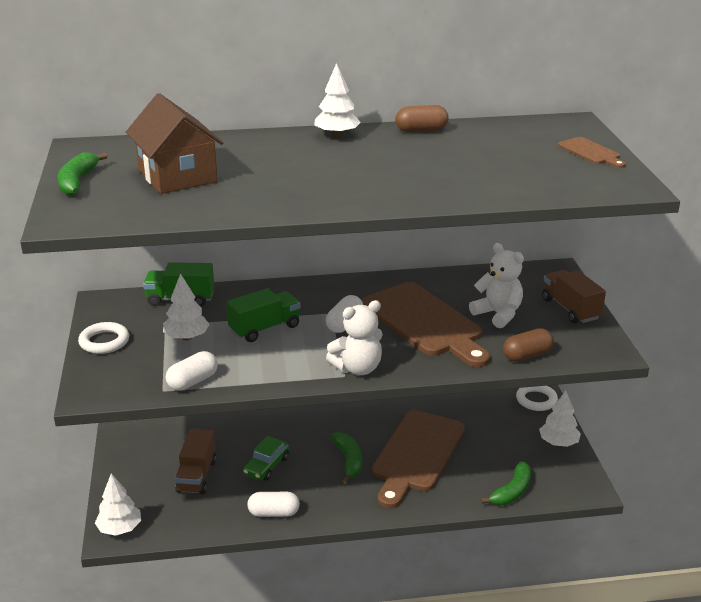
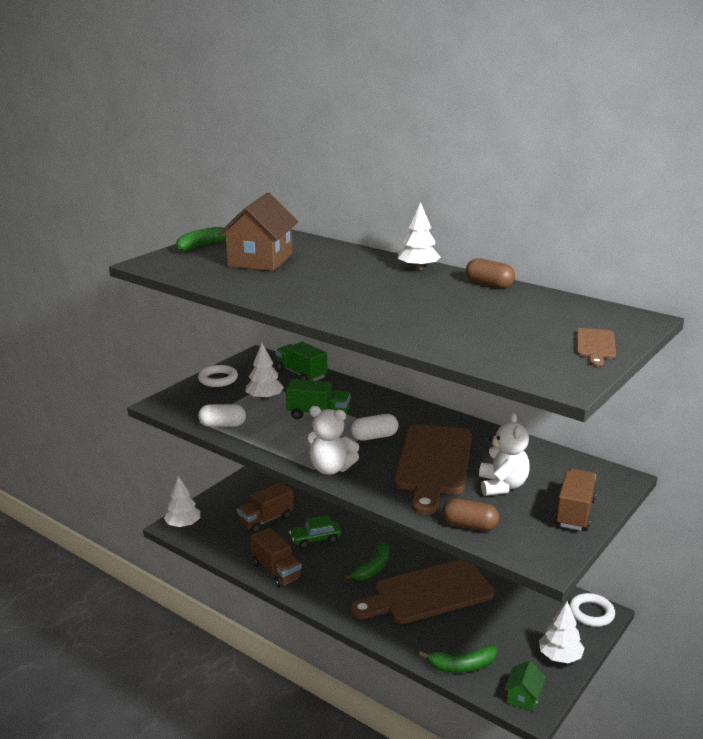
camera: 45 degrees right, 5 degrees down
white capsule [247,492,300,517] -> brown truck [250,527,302,588]
none -> green house [504,661,546,712]

